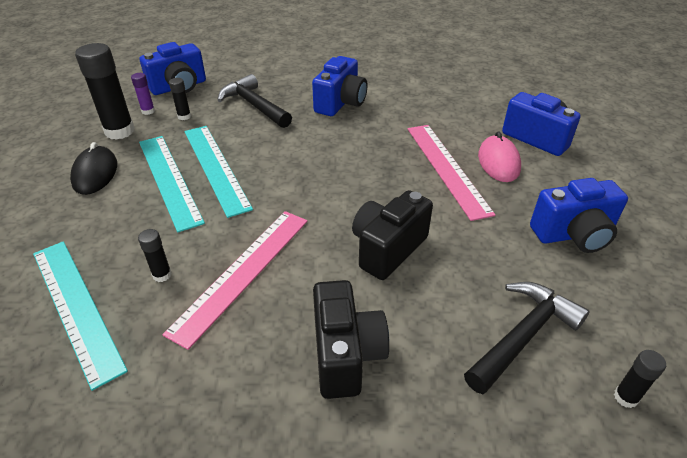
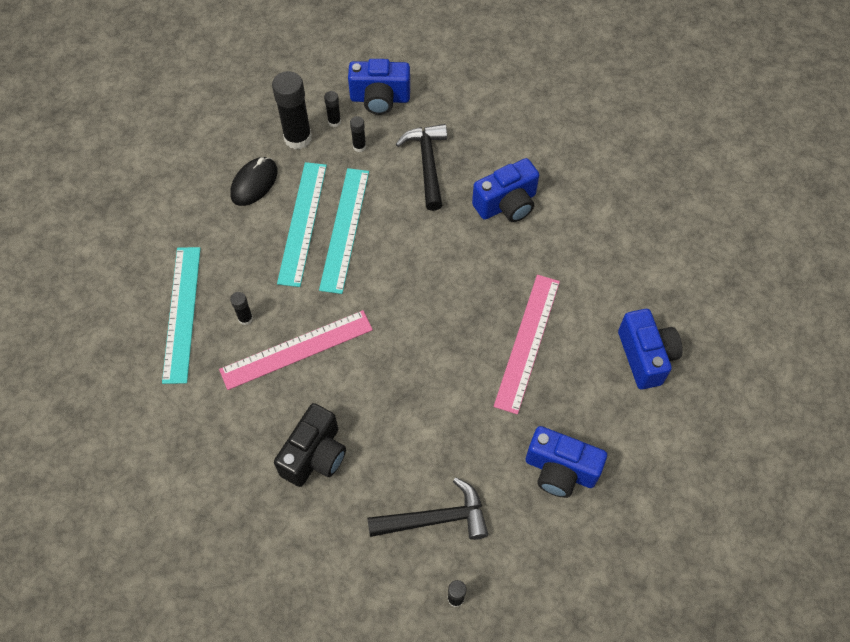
camera: 35 degrees right, 20 degrees up
purple glue stick [131,73,155,115] -> black glue stick [324,91,341,127]
black camera [352,190,433,280] -> none
pink mouse [478,131,521,182] -> none

